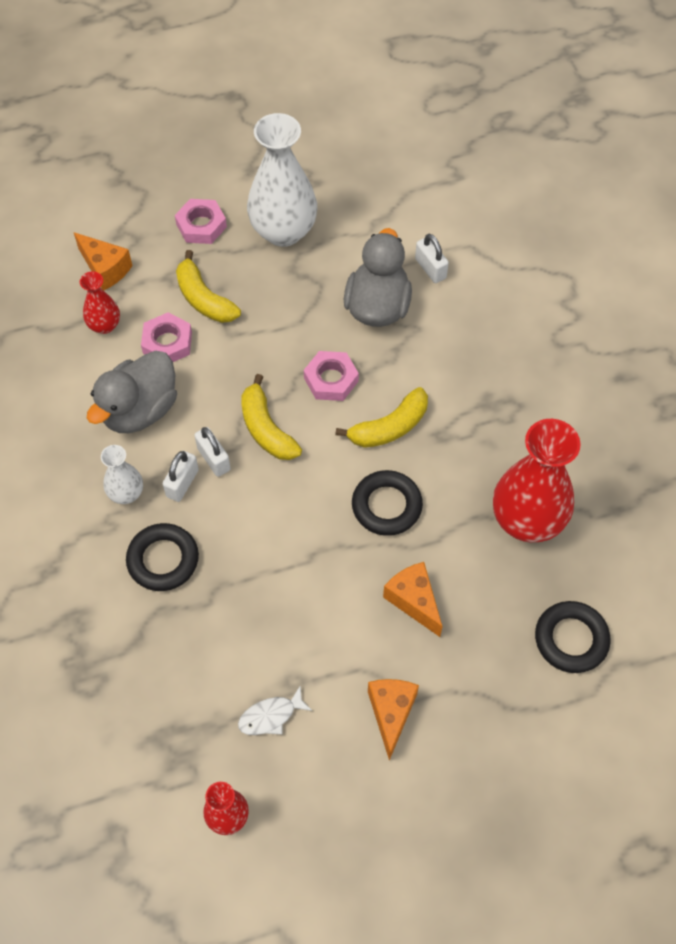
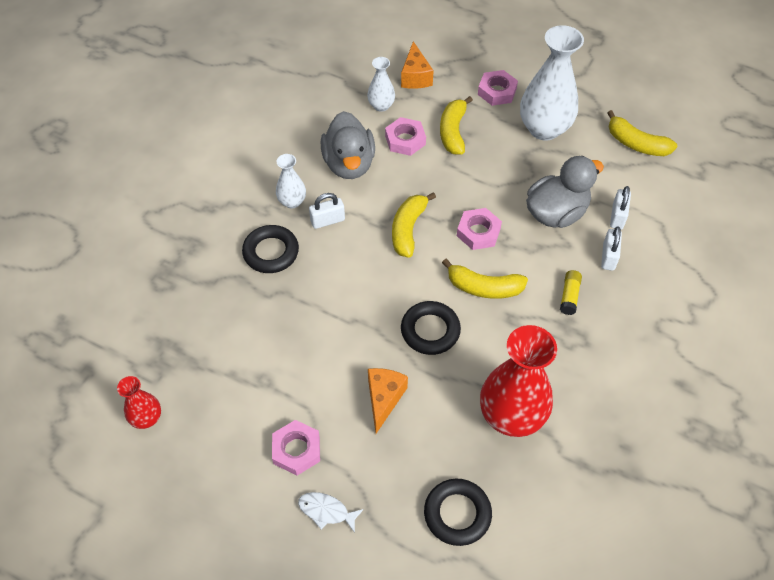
camera: 45 degrees right, 5 degrees down
red vase [80,271,120,334] -> white vase [367,57,395,112]
grey duck [87,350,177,433] -> grey duck turned 90 degrees counterclockwise [321,111,375,179]
white padlock [194,427,231,477] -> white padlock moved to [601,226,622,271]
white fish [238,685,312,735] -> white fish moved to [298,492,364,533]
orange cheese [368,679,419,760] -> pink nut [272,420,320,476]
none -> yellow glue stick [560,270,582,315]
none -> yellow banana [607,110,677,156]

